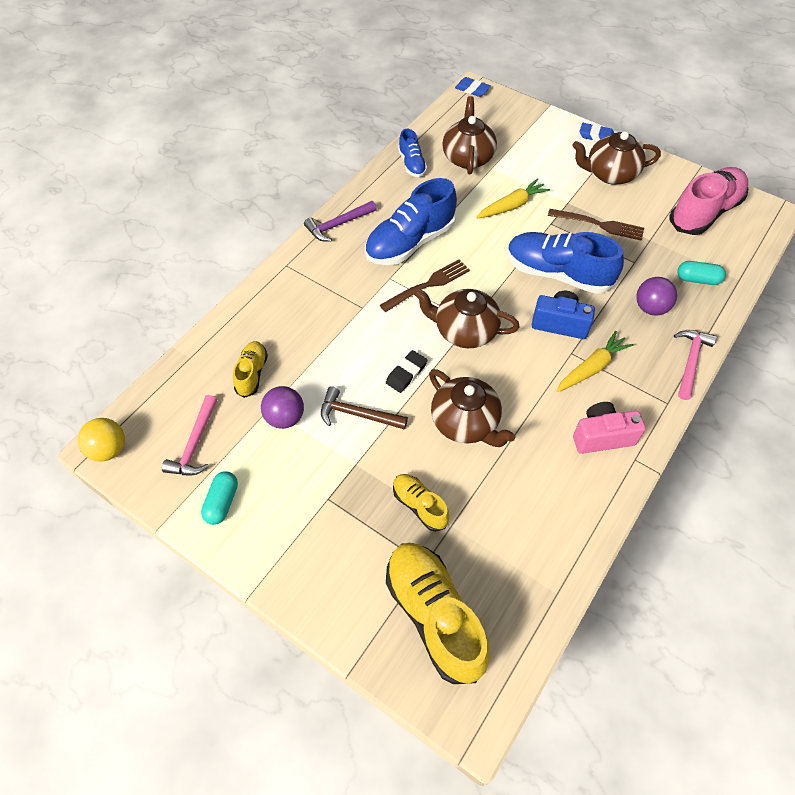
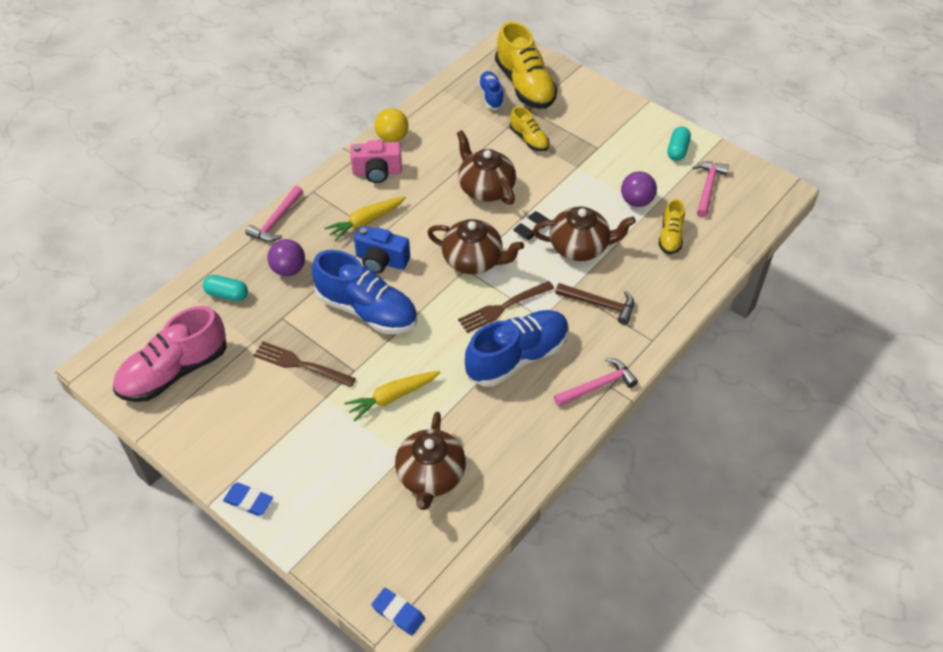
camera: 175 degrees left, 5 degrees down
yellow ball [78,418,125,462] -> yellow ball moved to [375,108,408,142]
purple hammer [304,201,377,242] -> pink hammer [554,358,638,407]
brown hammer [321,386,408,430] -> brown hammer moved to [555,283,634,325]
blue shoe [398,129,427,177] -> blue shoe moved to [478,71,504,110]
brown teapot [572,131,661,185] -> brown teapot moved to [533,207,636,261]

